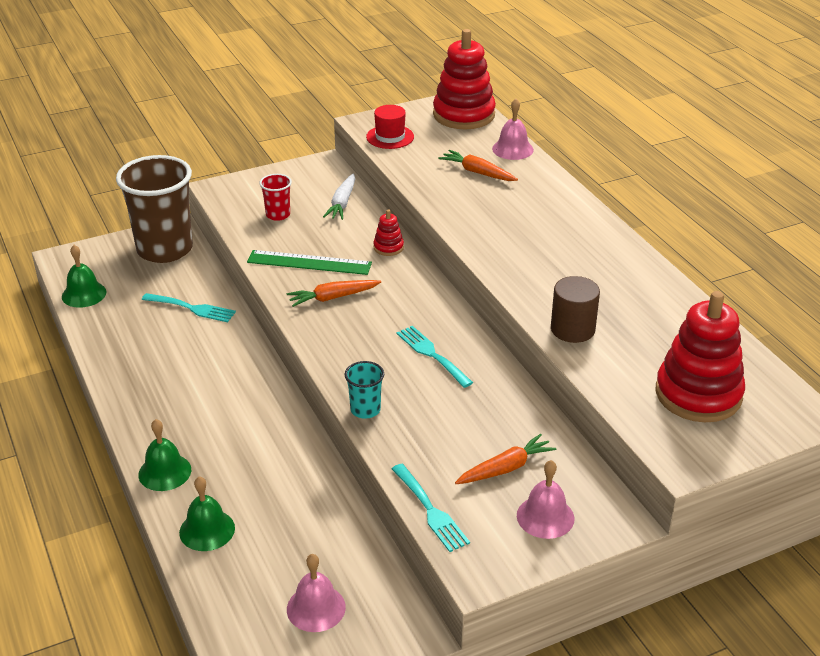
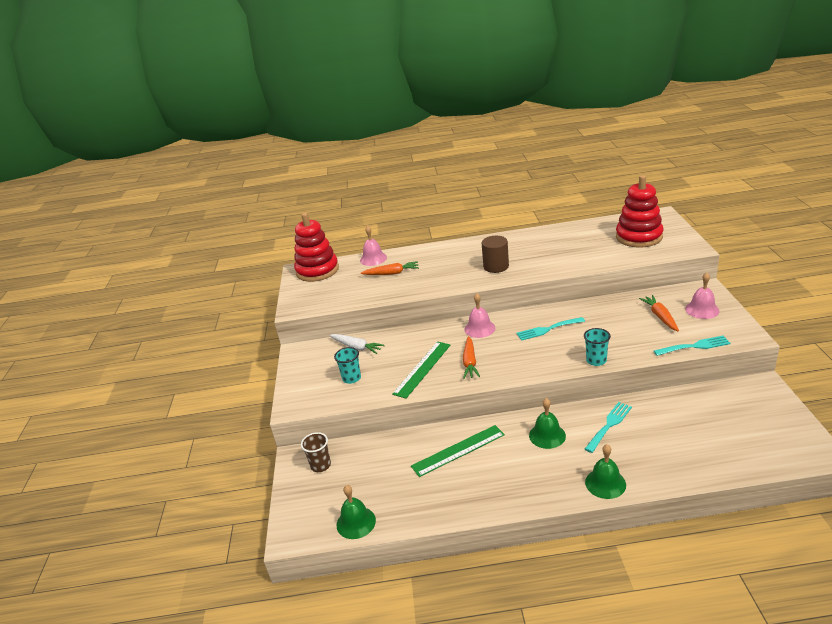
camera: 65 degrees left, 5 degrees down
brown cup [116,155,193,263] -> brown cup [301,432,331,472], size x0.43
turquoise fork [142,293,236,322] -> turquoise fork moved to [585,402,632,453]
green bell [179,476,235,551] -> green bell moved to [529,398,566,449]
red cup [259,174,292,221] -> turquoise cup [334,347,361,384]
pink bell [287,554,346,632] -> pink bell moved to [464,293,495,338]
red hat [366,105,414,149] -> none
red stacking toy [373,209,404,256] -> none
orange carrot [438,150,518,181] -> orange carrot turned 150 degrees counterclockwise [361,261,419,275]
brown cylinder [551,276,600,343] -> brown cylinder moved to [482,236,509,273]
none -> green ruler [411,425,505,477]

